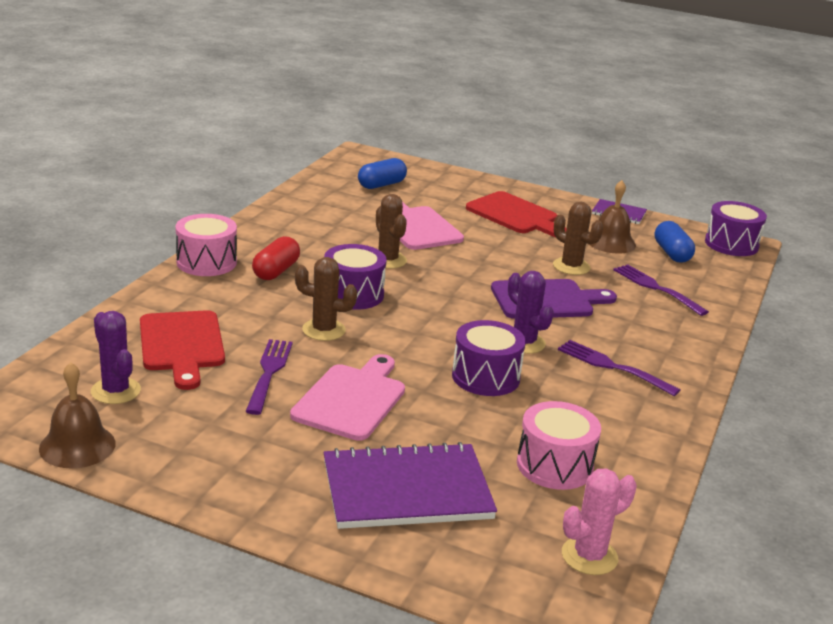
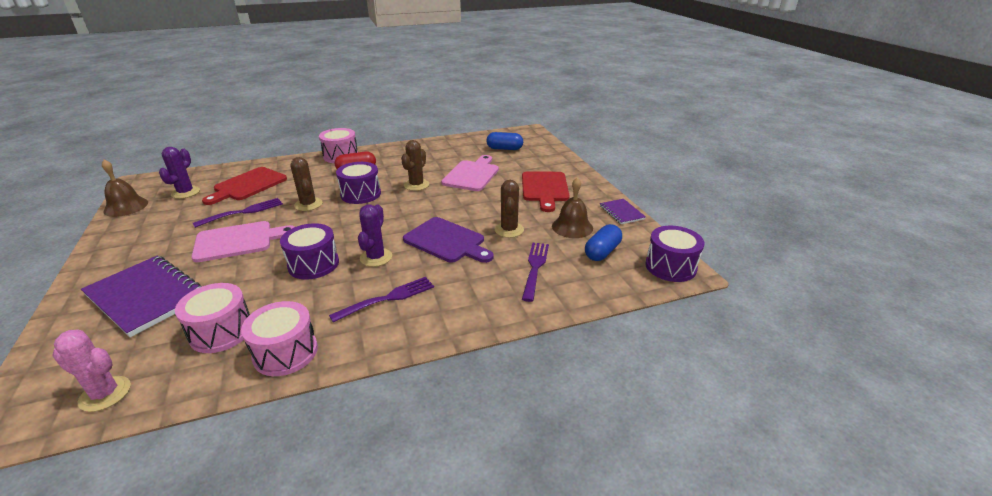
camera: 50 degrees right, 5 degrees up
purple fork [558,340,681,396] -> purple fork turned 60 degrees clockwise [329,277,434,322]
none -> pink drum [241,301,318,376]

